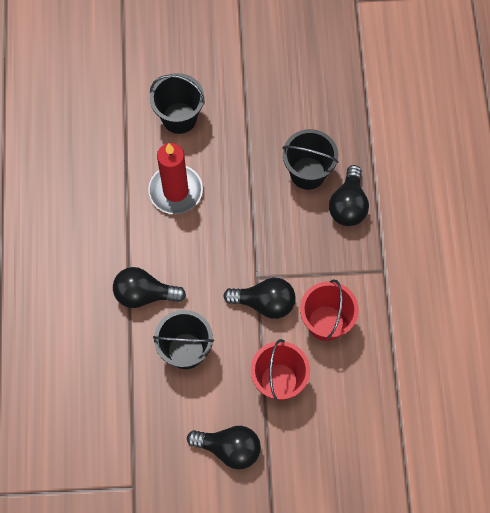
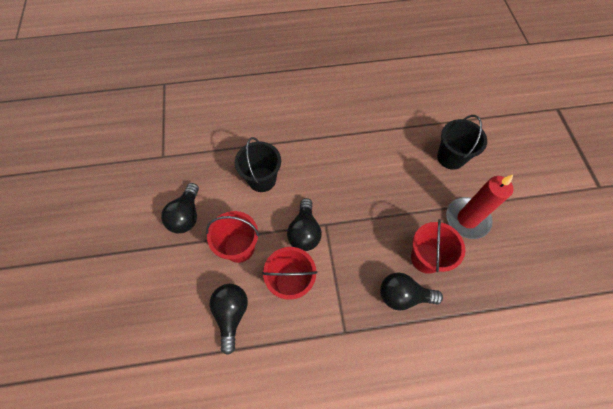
camera: 85 degrees right, 5 degrees down
black light bulb [113,267,186,308] -> black light bulb moved to [209,284,248,355]
red candle [148,143,203,214] -> red candle moved to [446,175,514,239]
black bucket [282,129,339,190] -> red bucket [411,219,465,274]

